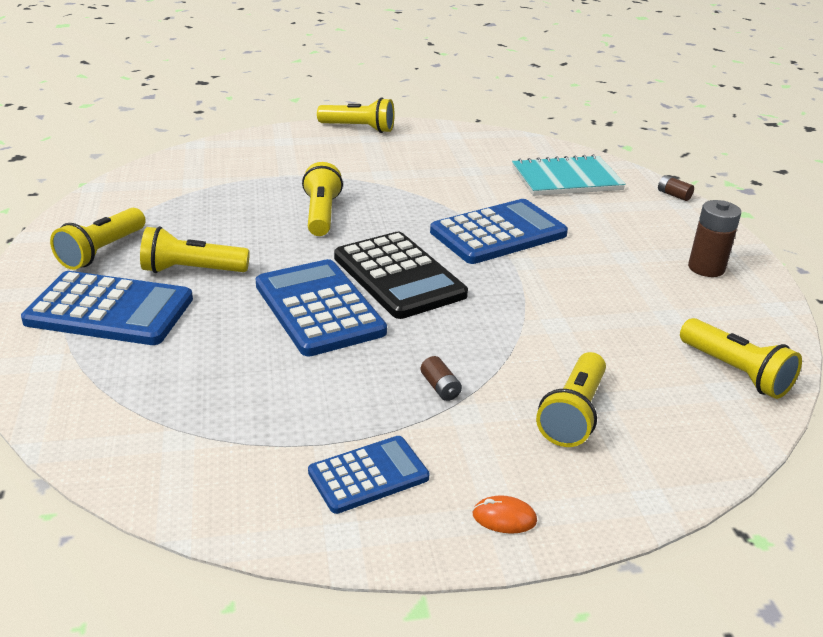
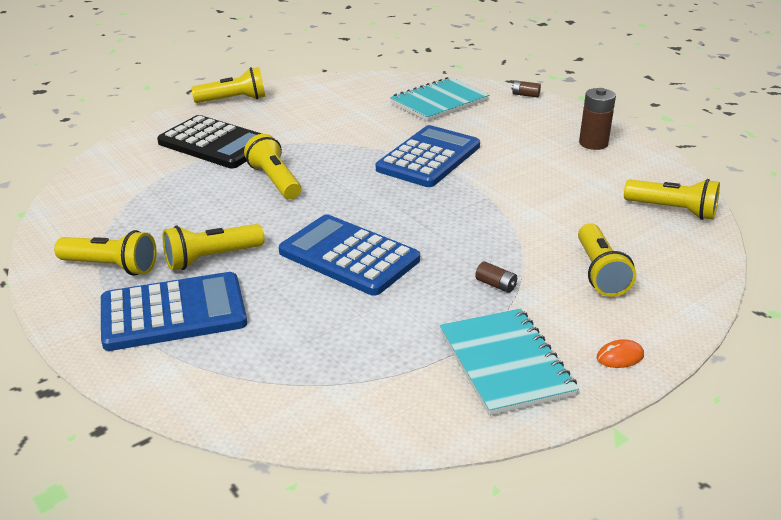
camera: 25 degrees left, 0 degrees up
yellow flashlight [50,208,146,270] -> yellow flashlight turned 75 degrees counterclockwise [54,230,157,276]
blue calculator [308,436,430,514] -> turquoise notebook [440,309,579,416]
black calculator [334,232,468,319] -> black calculator moved to [157,115,262,168]

